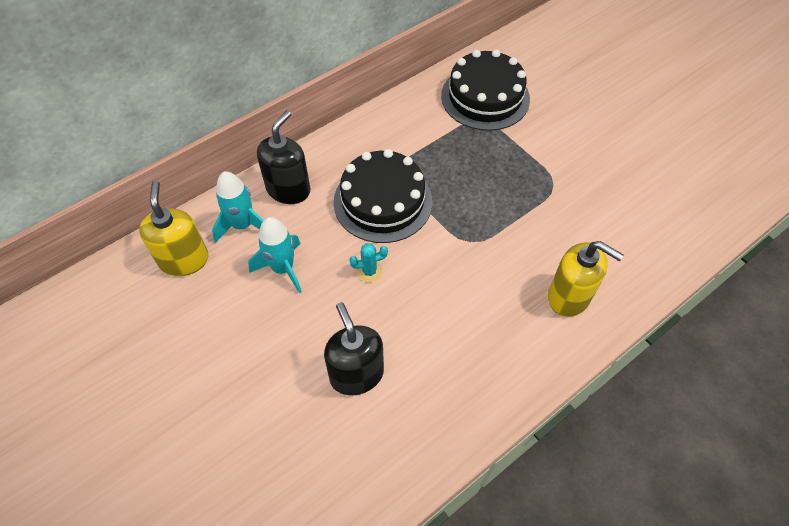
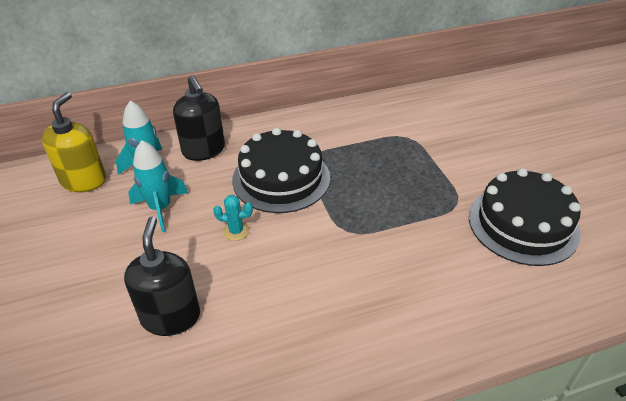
camera: 20 degrees right, 15 degrees down
black soap dispenser [257,110,310,204] -> black soap dispenser turned 105 degrees clockwise [173,75,225,161]
black cake [441,50,530,131] -> black cake moved to [469,168,581,266]
yellow soap dispenser [548,241,624,317] -> none

